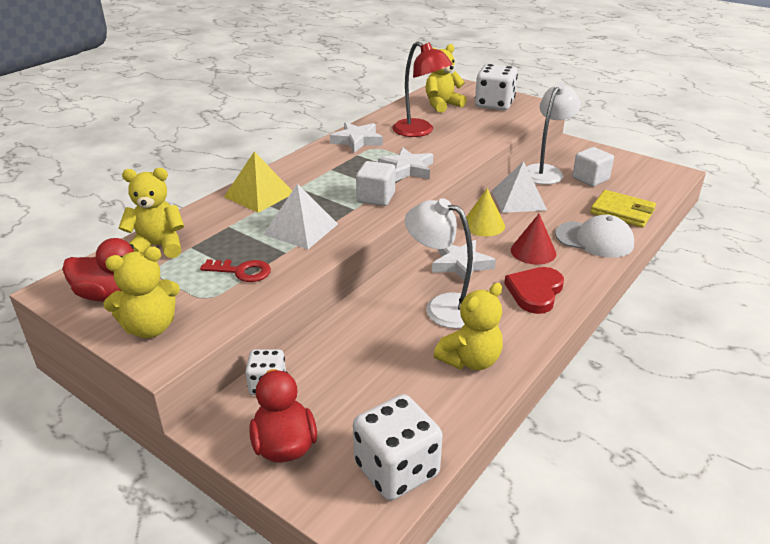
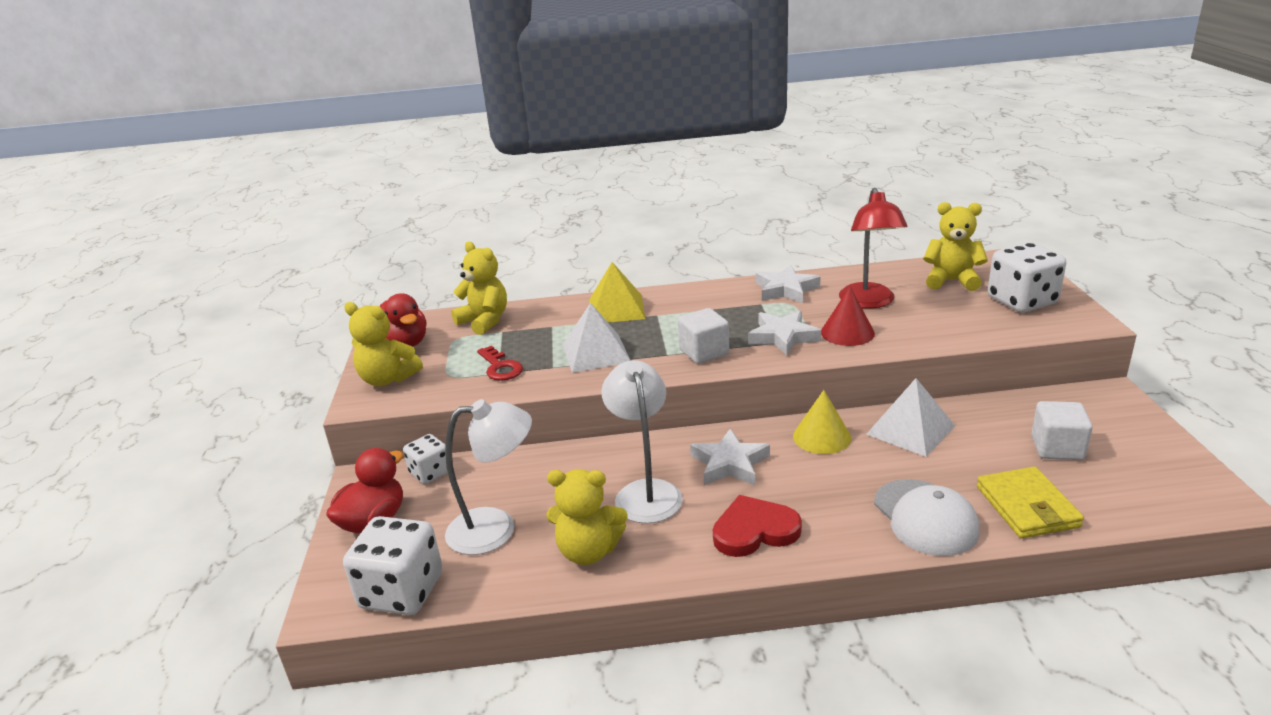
camera: 50 degrees right, 5 degrees down
red cone [511,214,556,265] -> red cone moved to [821,286,875,346]
white lamp [527,82,581,185] -> white lamp moved to [445,399,532,555]

